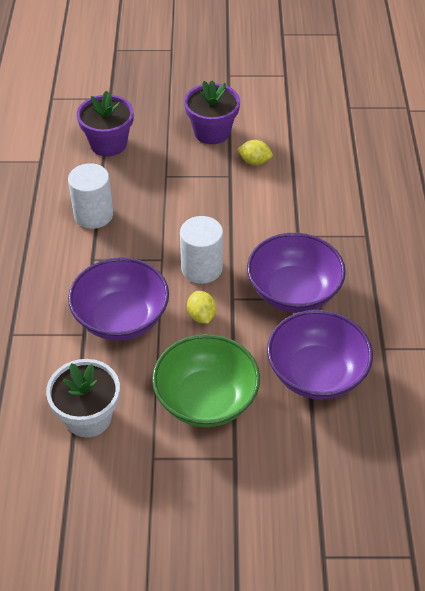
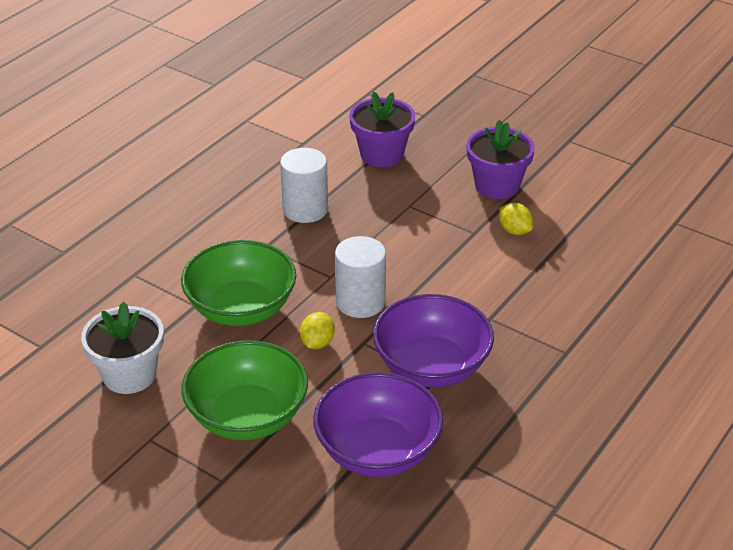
camera: 35 degrees right, 10 degrees down
purple bowl [68,257,169,341] -> green bowl [181,240,296,326]

